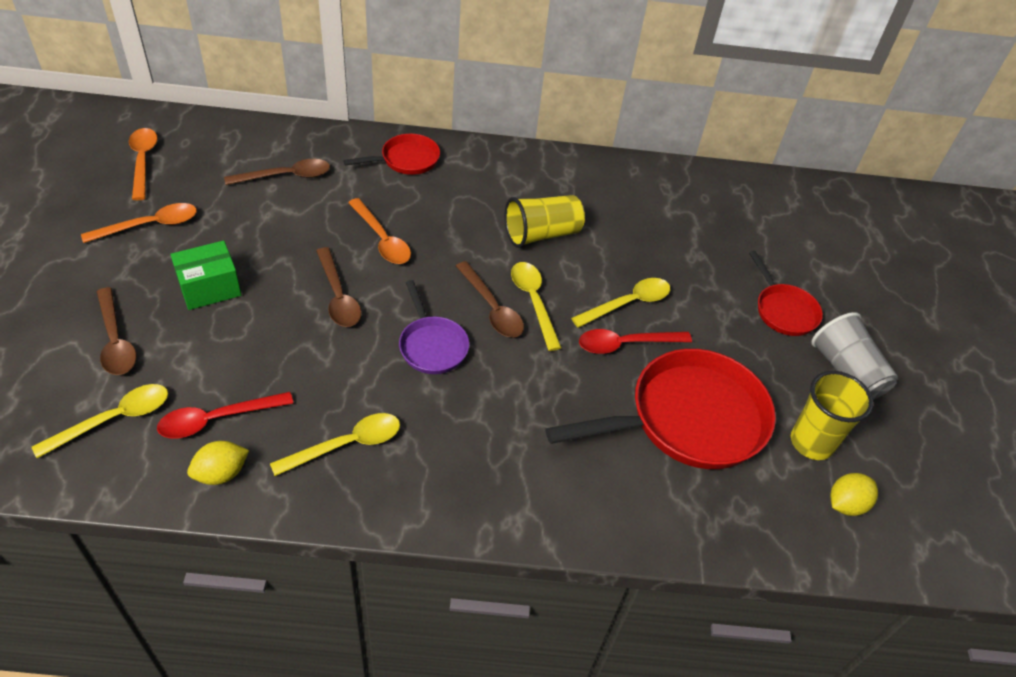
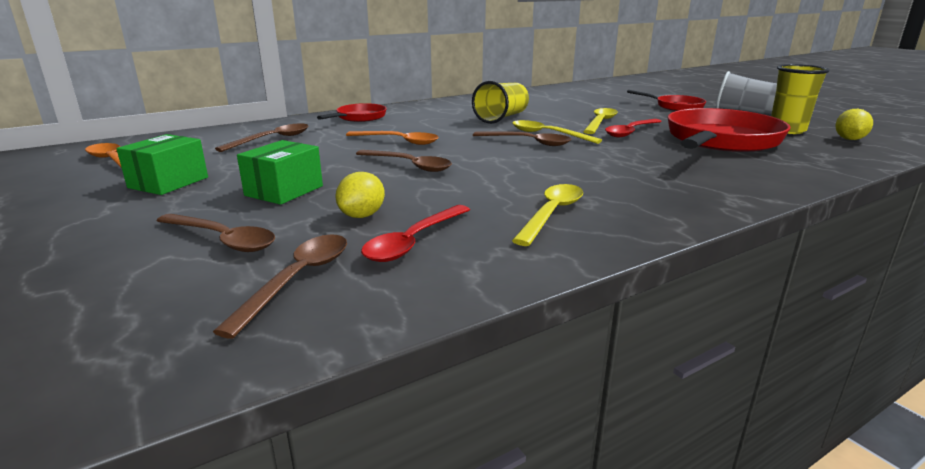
camera: 30 degrees left, 25 degrees down
yellow spoon [32,384,168,458] -> brown spoon [213,234,347,339]
orange spoon [81,203,197,243] -> green box [116,134,208,195]
yellow lemon [187,441,249,485] -> yellow lemon moved to [336,172,385,218]
purple pan [399,280,469,374] -> none

